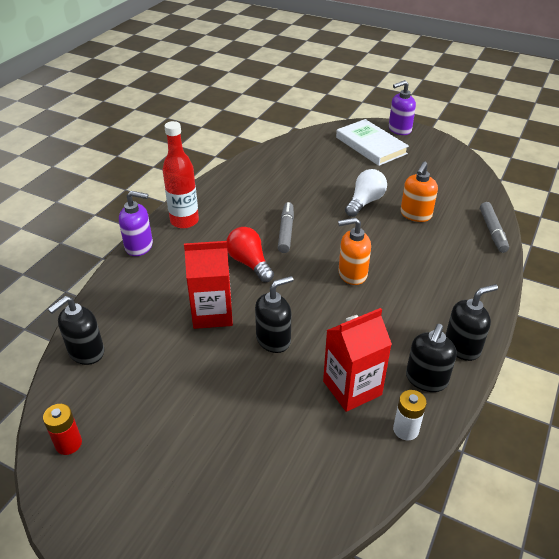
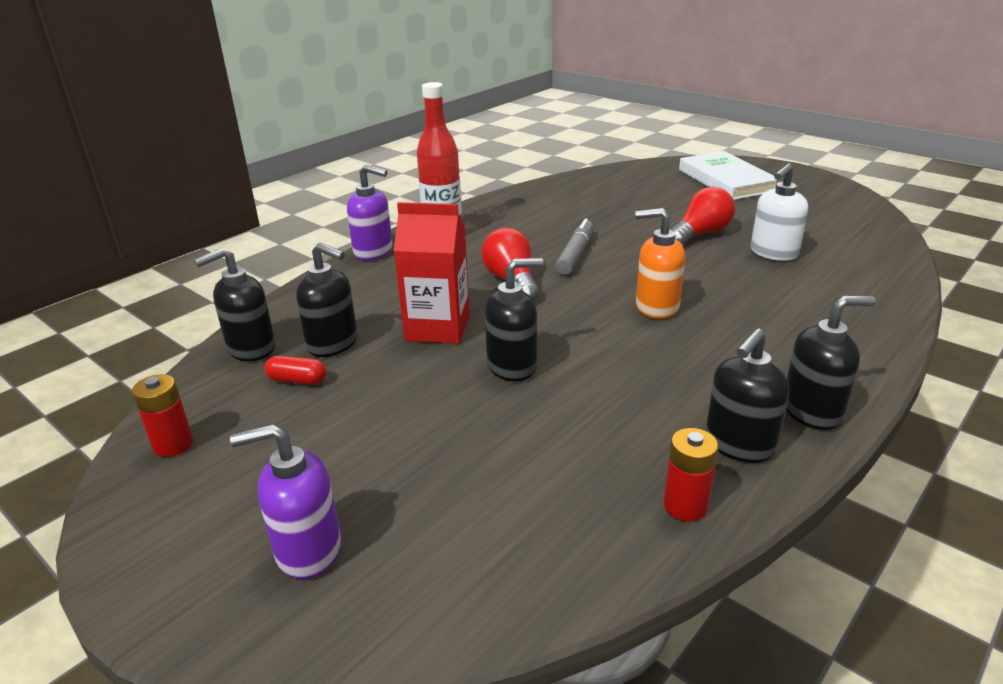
camera: 15 degrees right, 10 degrees down
red carton [323,308,392,412] -> none
white light bulb [345,169,387,217] -> red light bulb [670,187,735,245]
purple soap dispenser [389,80,416,135] -> purple soap dispenser moved to [230,424,341,579]
white battery [393,390,427,440] -> red battery [664,428,719,521]
orange soap dispenser [401,162,438,222] -> white soap dispenser [751,163,808,261]
grey marker [480,202,509,253] -> none
none -> red capsule [265,356,326,385]
none -> black soap dispenser [296,243,357,357]

